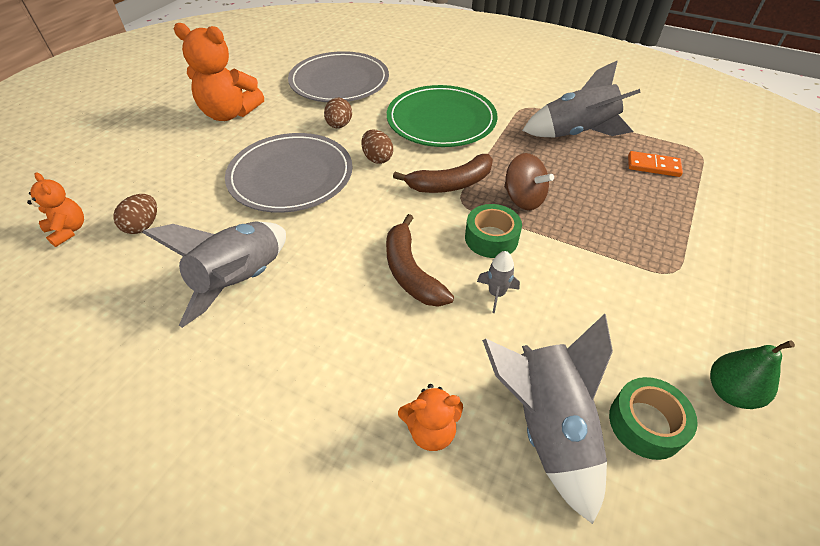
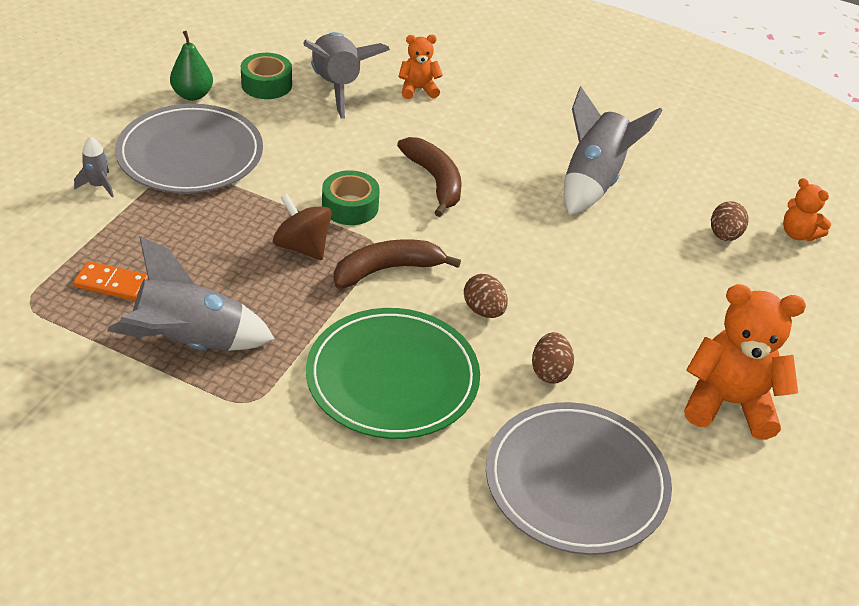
camera: 175 degrees right, 5 degrees down
grey plate [225,133,353,213] -> grey plate moved to [115,104,263,193]
grey rocket [477,251,520,313] -> grey rocket moved to [74,136,114,197]

